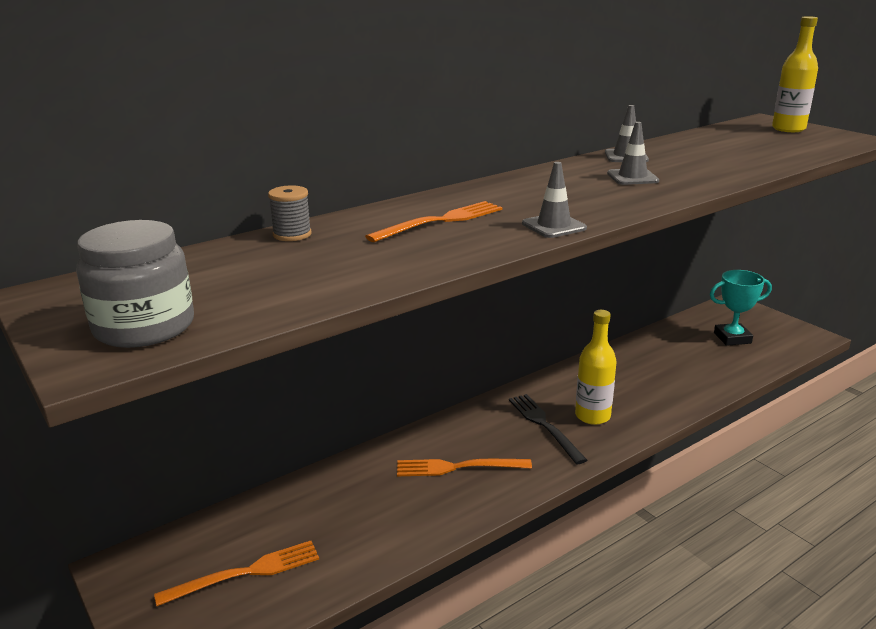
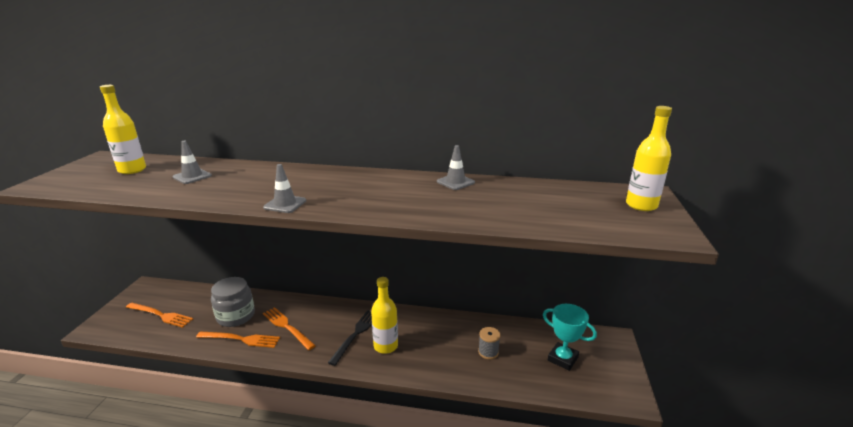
camera: 45 degrees right, 0 degrees up
grey jar [76,220,194,348] -> grey jar moved to [211,277,255,327]
grey spool [268,185,312,241] -> grey spool moved to [478,327,500,359]
orange fork [365,201,502,242] -> orange fork moved to [196,331,280,348]
grey traffic cone [607,122,659,185] -> grey traffic cone moved to [172,141,212,184]
none -> yellow bottle [100,85,146,174]

